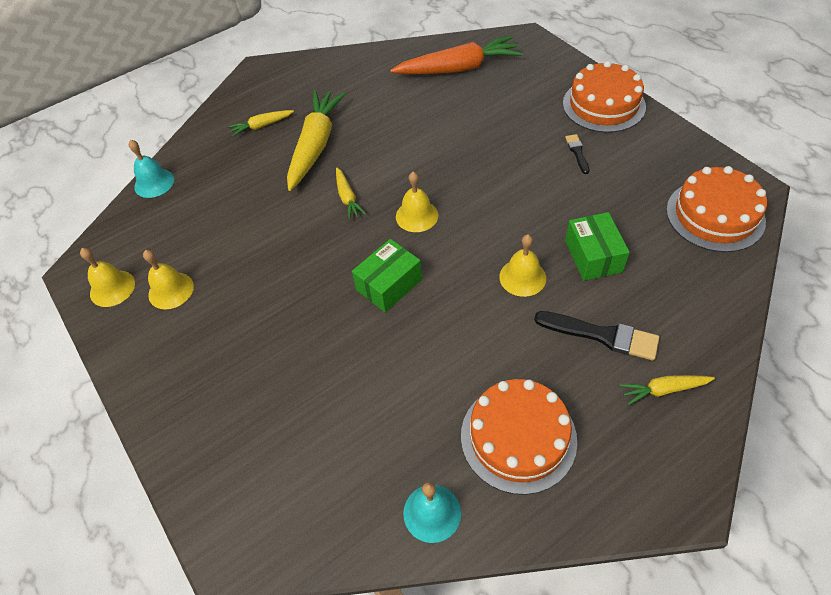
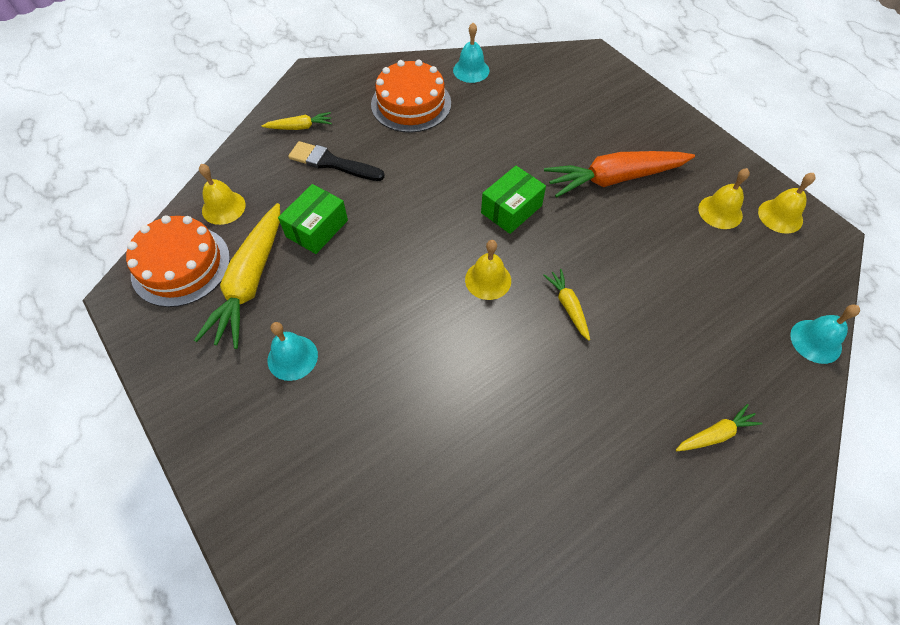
camera: 175 degrees right, 5 degrees up
yellow carrot [287,90,346,191] -> yellow carrot moved to [194,203,280,349]
orange carrot [390,36,523,74] -> orange carrot moved to [544,151,695,198]
yellow bell [499,234,546,297] -> yellow bell moved to [199,164,246,225]
orange cake [563,61,646,133] -> none
black brush [565,134,589,174] -> turquoise bell [268,322,318,381]
green box [565,212,630,281] -> green box turned 45 degrees clockwise [278,184,348,254]

